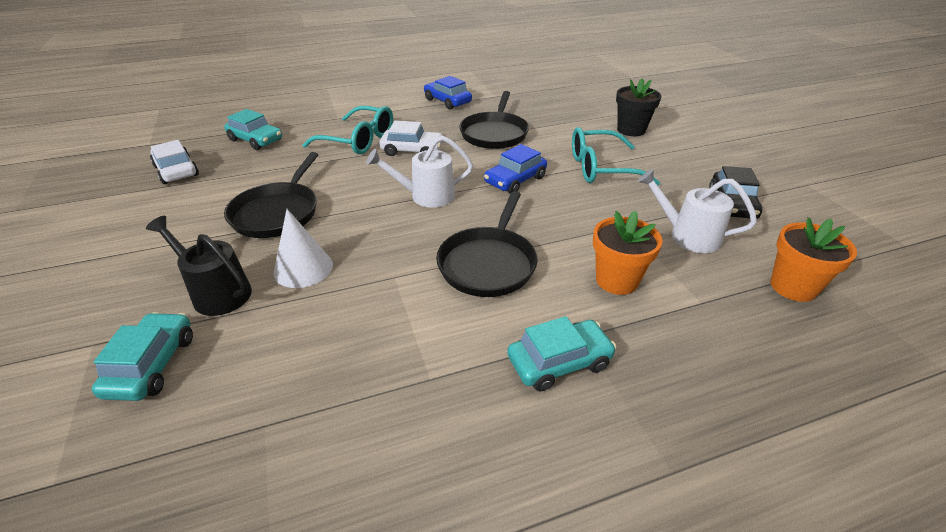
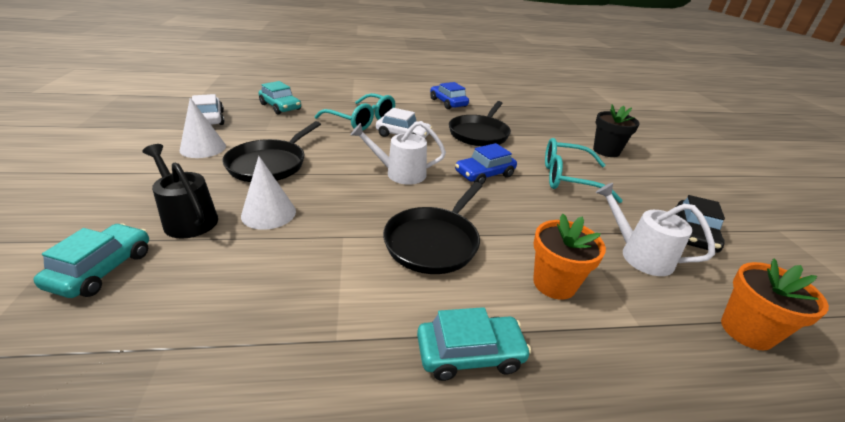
camera: 10 degrees right, 5 degrees down
none -> white cone [180,98,226,158]

